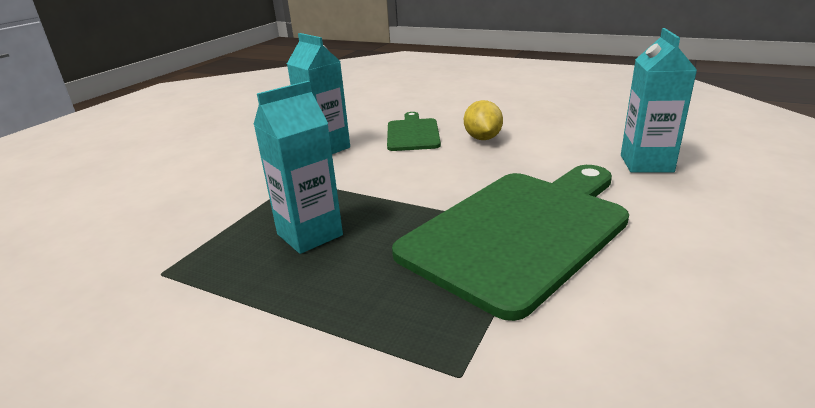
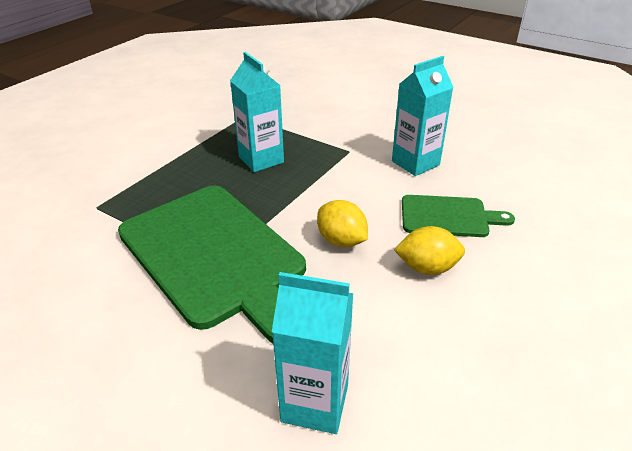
camera: 95 degrees right, 10 degrees up
none -> yellow lemon [317,200,368,247]

